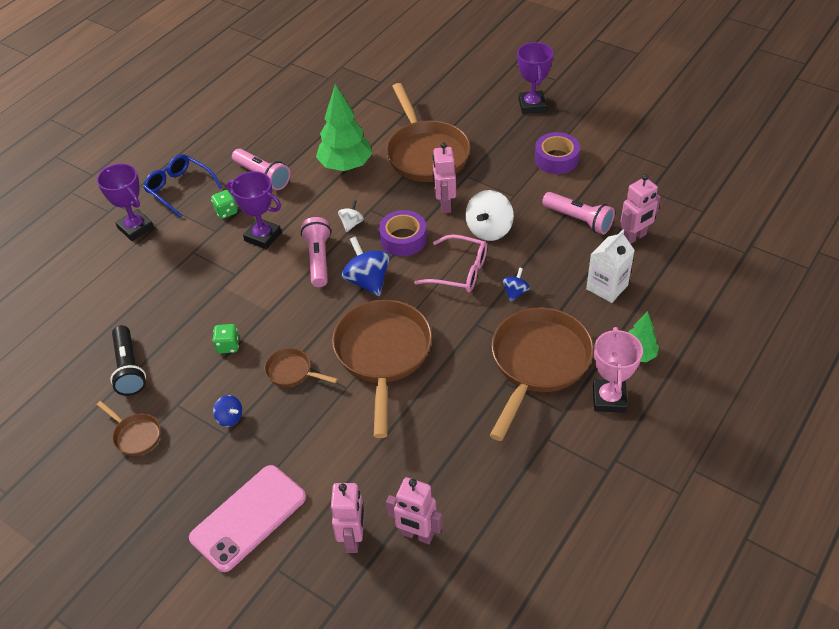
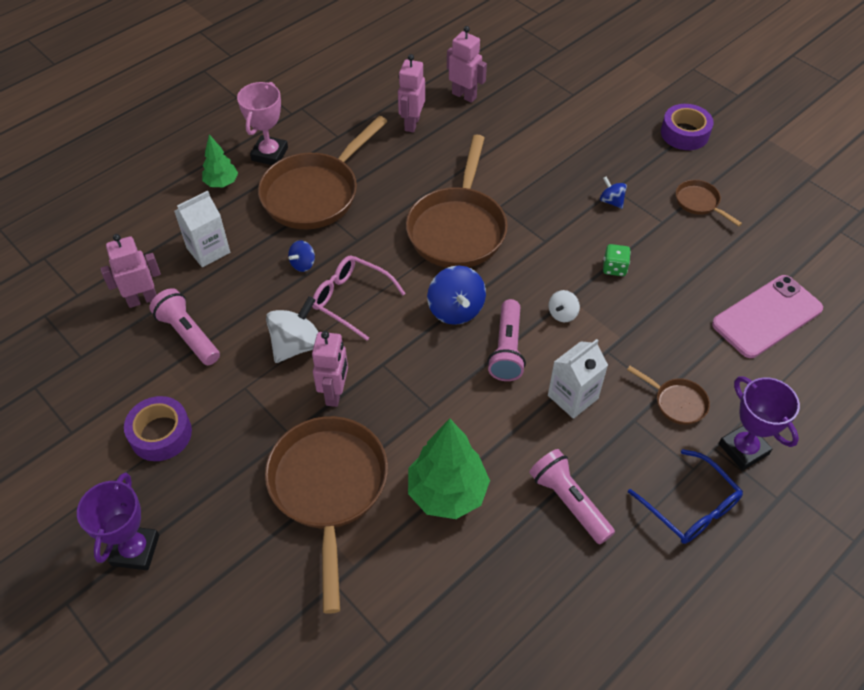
camera: 170 degrees left, 5 degrees up
black flashlight [110,325,146,396] -> none
pink phone [189,465,306,572] -> pink phone moved to [712,275,823,358]
green dice [211,190,238,219] -> none
purple trophy [227,171,281,249] -> white carton [548,339,608,419]
brown pan [265,348,338,387] -> brown pan moved to [627,366,710,425]
pink robot [331,483,365,553] -> pink robot moved to [398,54,425,132]
white spinning top [338,200,364,232] -> white spinning top moved to [548,290,580,322]
purple tape [379,210,427,256] -> purple tape moved to [661,104,714,150]

